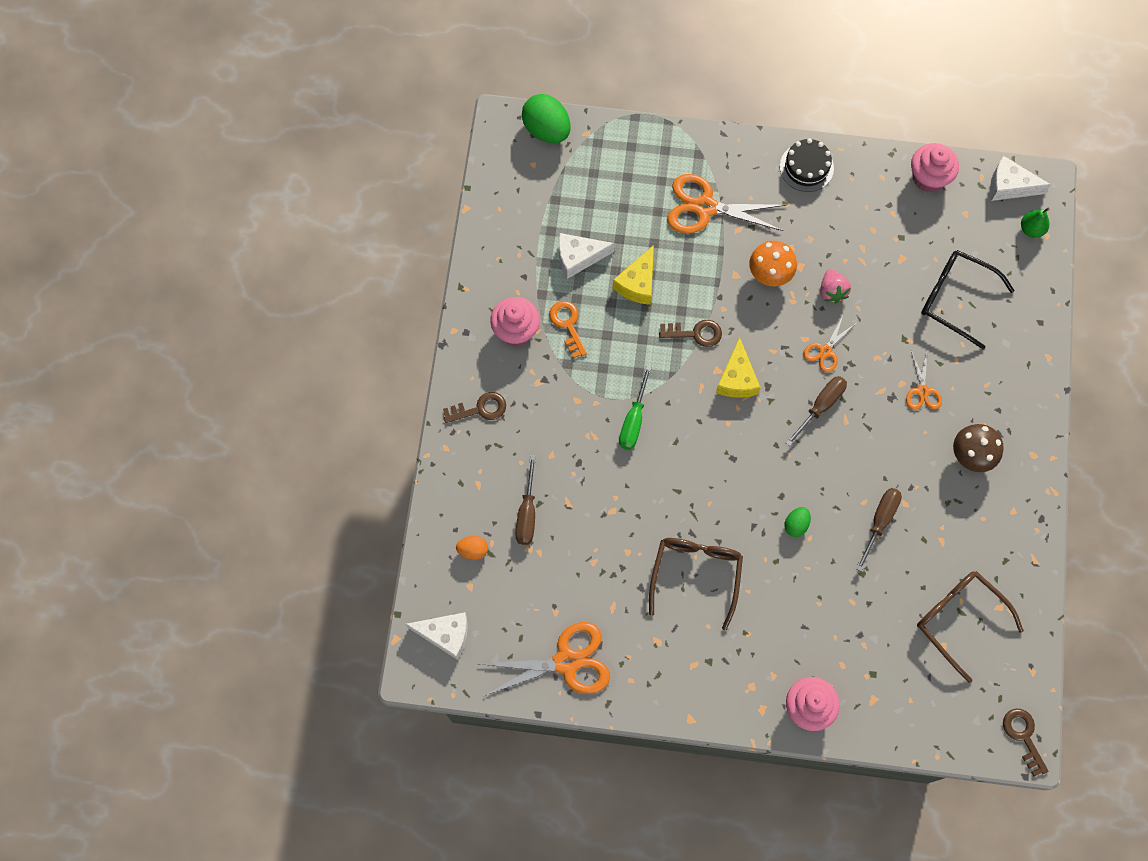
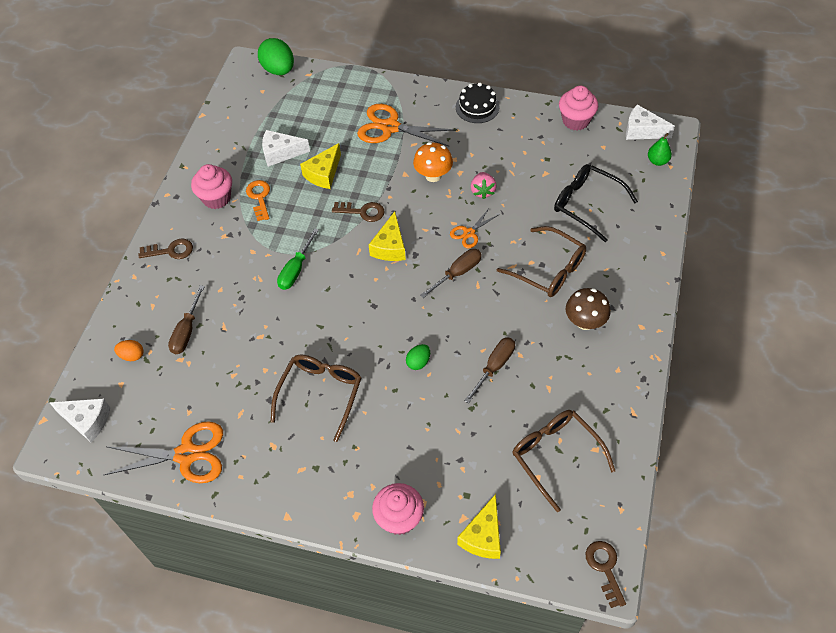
camera: 10 degrees right, 15 degrees down
orange scissors [906,351,942,410] -> brown glasses [497,226,586,297]
none -> yellow cheese [457,494,501,559]

